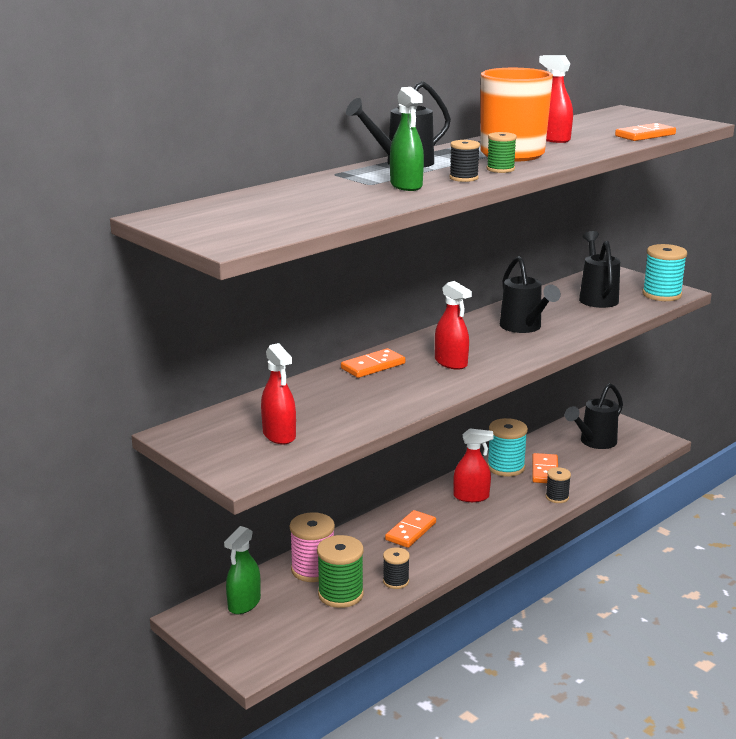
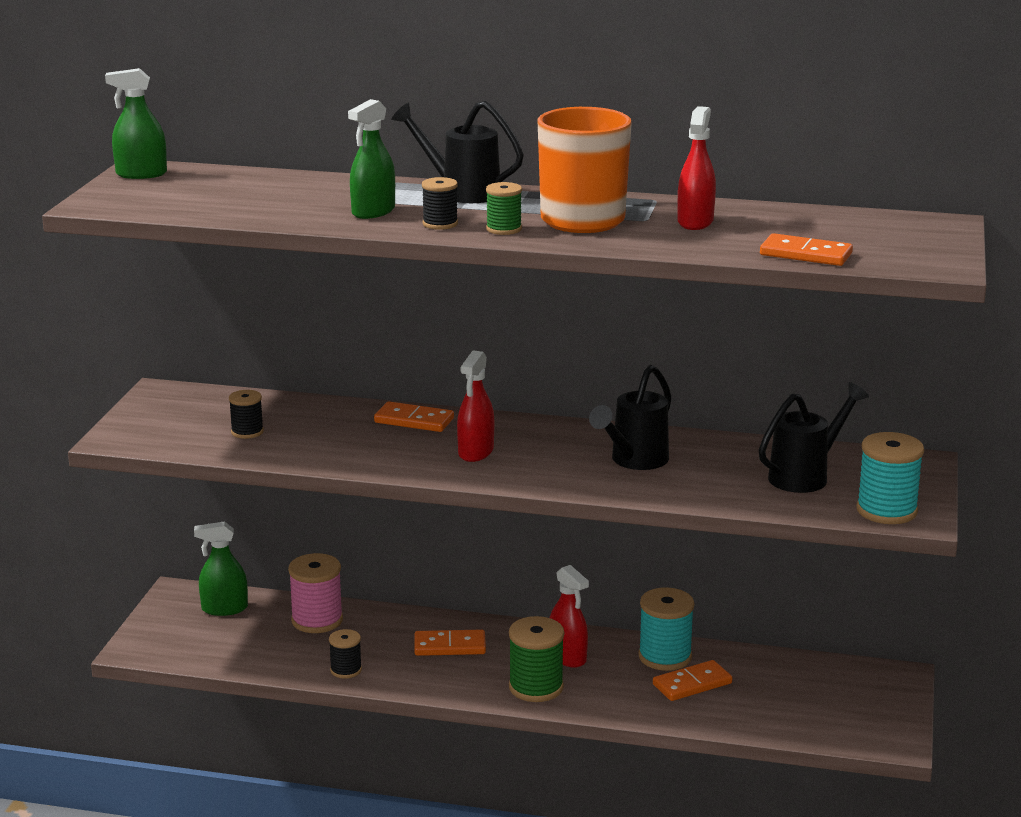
camera: 55 degrees right, 0 degrees up
red spray bottle [261,343,296,444] -> none
green spool [317,535,364,608] -> green spool moved to [509,616,564,702]
black spool [546,467,571,503] -> black spool moved to [229,390,264,439]
black watering can [565,383,623,449] -> none
none -> green spray bottle [105,68,167,179]

